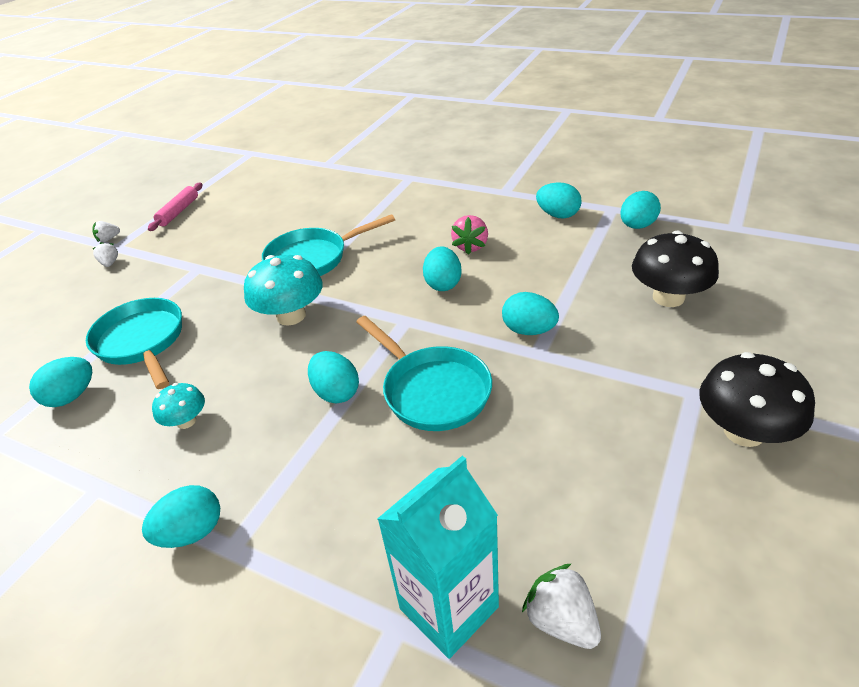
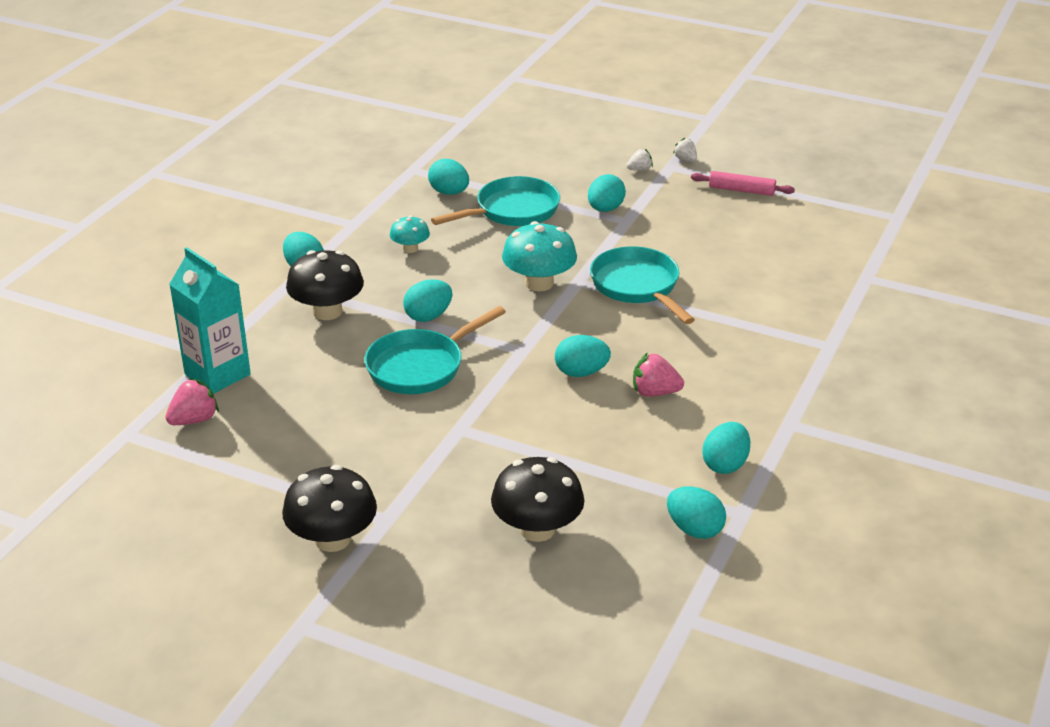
camera: 85 degrees right, 5 degrees down
turquoise egg [502,292,559,335] -> turquoise egg moved to [588,174,626,212]
white strawberry [522,564,601,649] -> pink strawberry [165,378,219,425]
none -> black mushroom [286,250,364,320]

